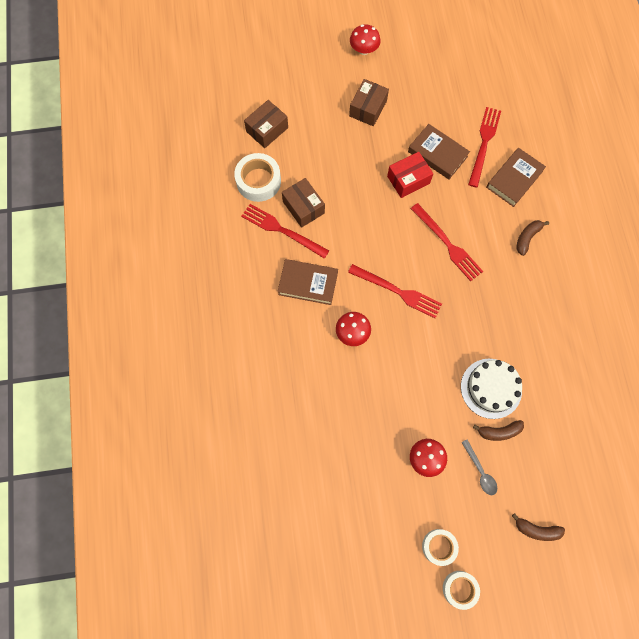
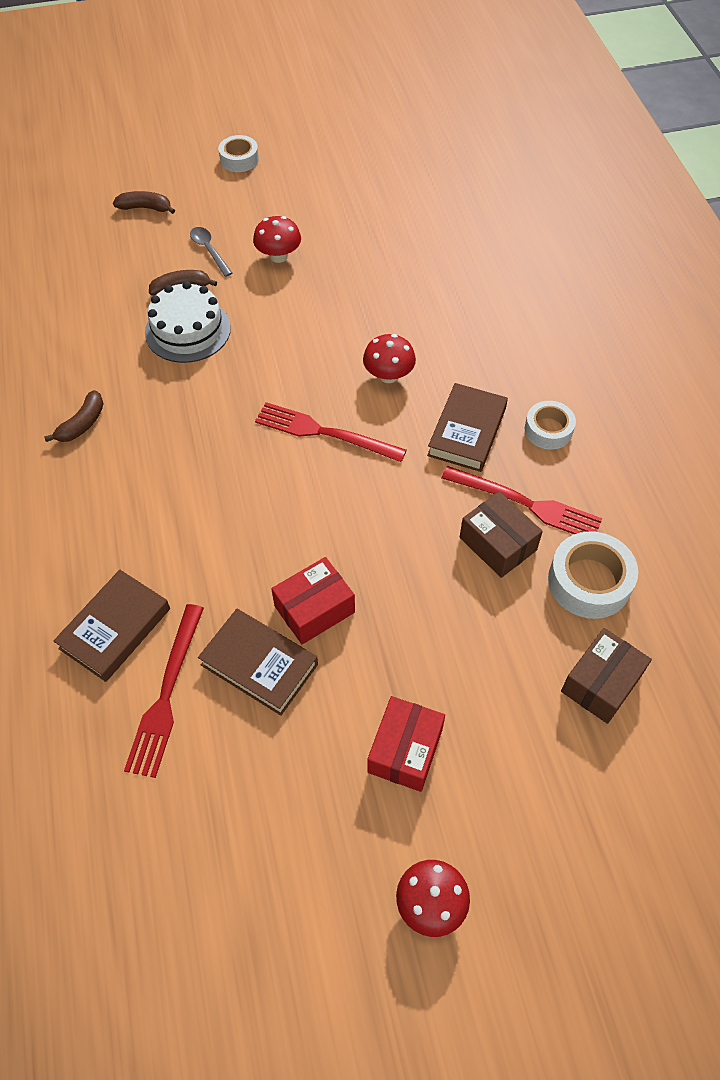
camera: 175 degrees right, 15 degrees down
brown book [278,259,338,305] -> brown book turned 75 degrees counterclockwise [427,383,508,472]
brown box [349,79,389,126] -> red box [367,696,445,792]
red fork [411,203,483,281] -> none
white tape [422,529,459,566] -> white tape moved to [525,401,576,450]
brown banana [516,220,549,256] -> brown banana moved to [44,390,104,442]

